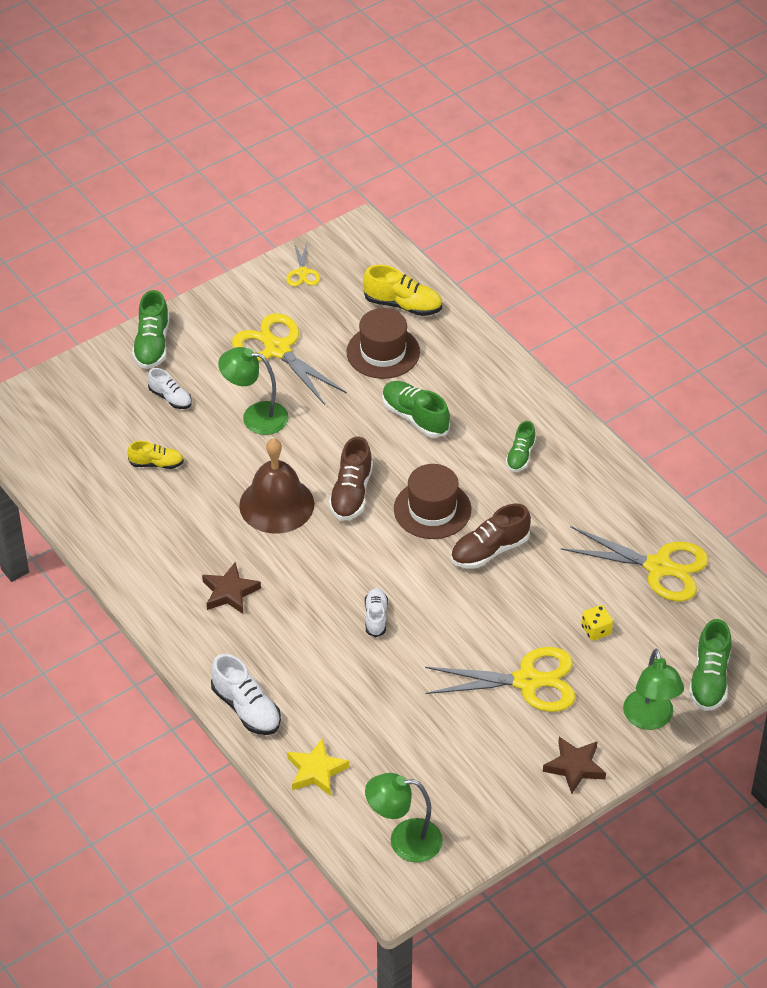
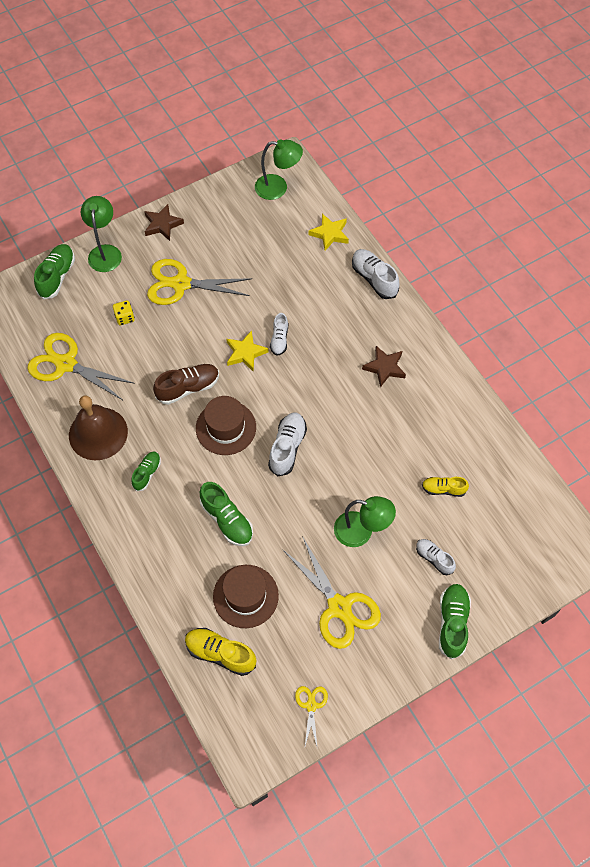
camera: 175 degrees left, 15 degrees up
brown bell [239,438,314,534] -> brown bell moved to [69,396,128,460]
brown shoe [329,437,373,521] -> white shoe [268,413,307,476]
none -> yellow star [226,330,268,372]

